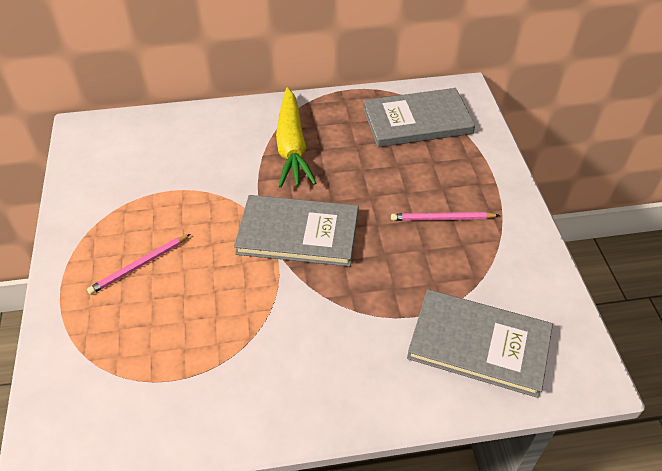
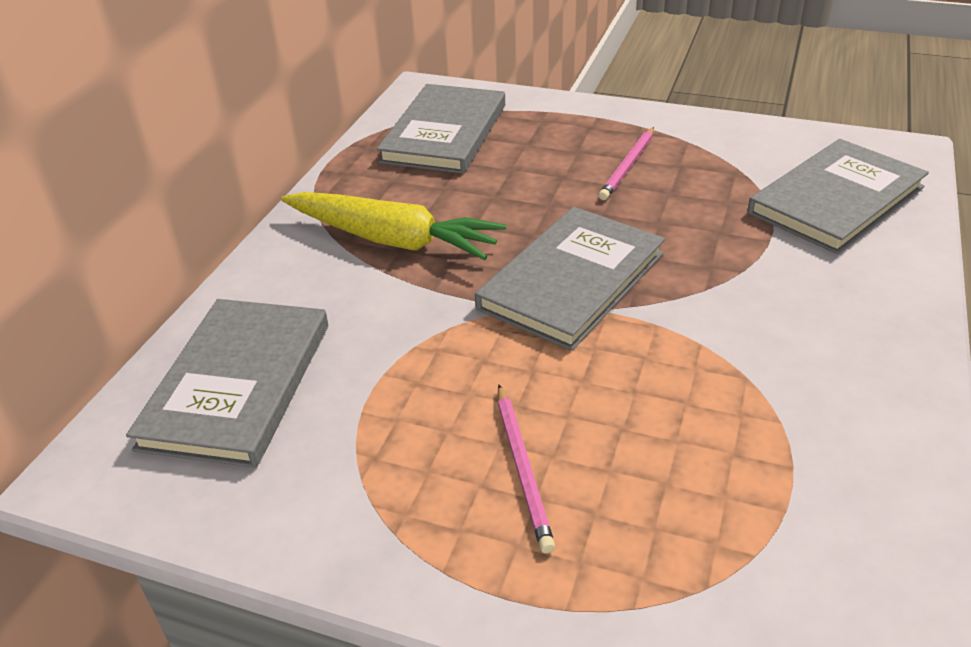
camera: 60 degrees left, 10 degrees down
none -> grey book [126,299,328,468]

